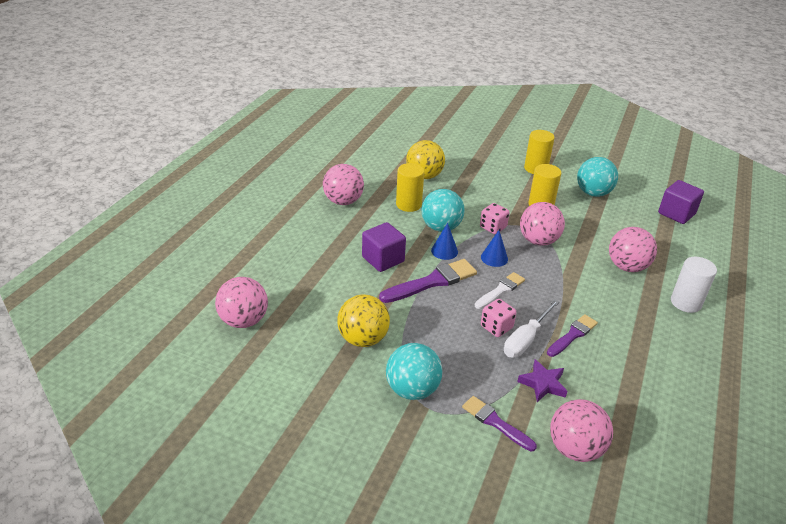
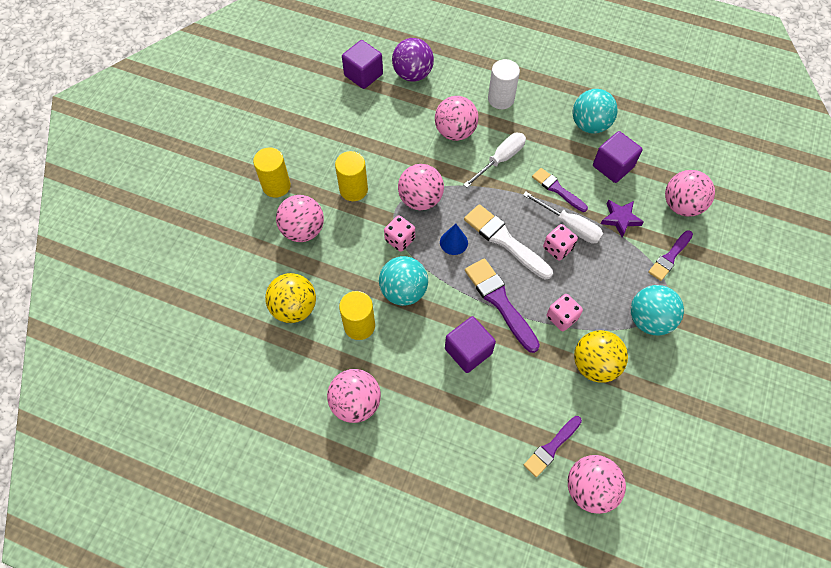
camera: 90 degrees left, 25 degrees up
blue cone [431,223,458,260] -> none
white brush [475,272,525,309] -> white brush [464,204,553,279], size x1.57
turquoise ball [577,157,618,197] -> turquoise ball moved to [573,89,618,133]
none -> pink ball [276,195,324,242]
none -> purple ball [392,38,434,82]
none -> white screwdriver [463,133,526,188]
none -> purple brush [524,416,582,477]
none -> pink dice [547,294,583,331]
none -> purple cube [593,131,643,183]

